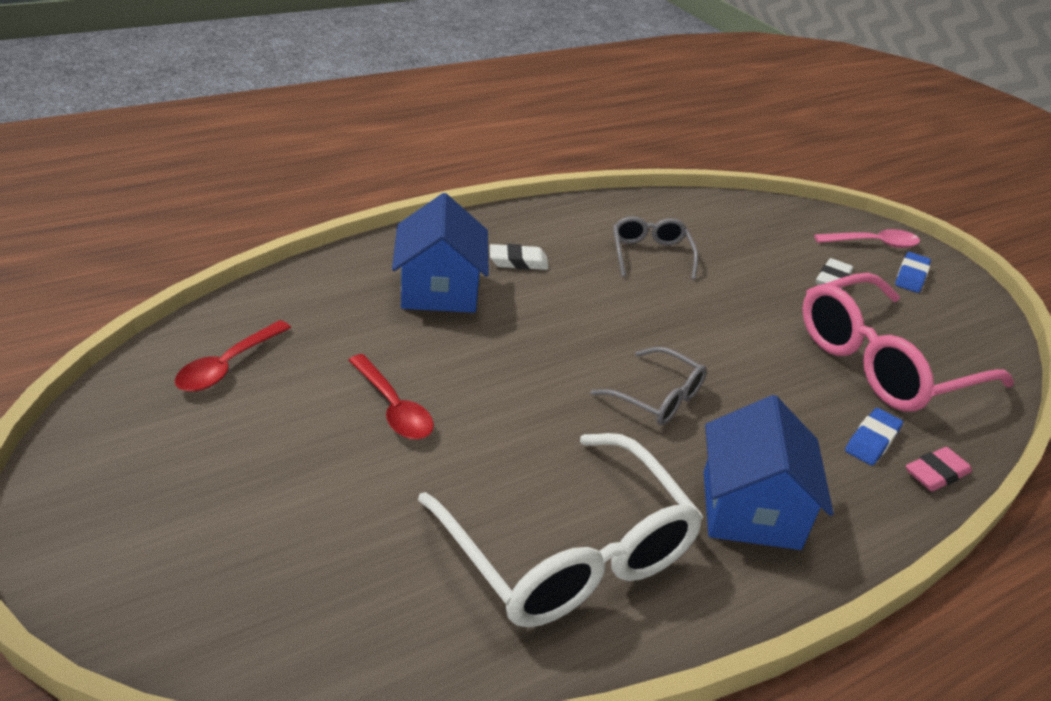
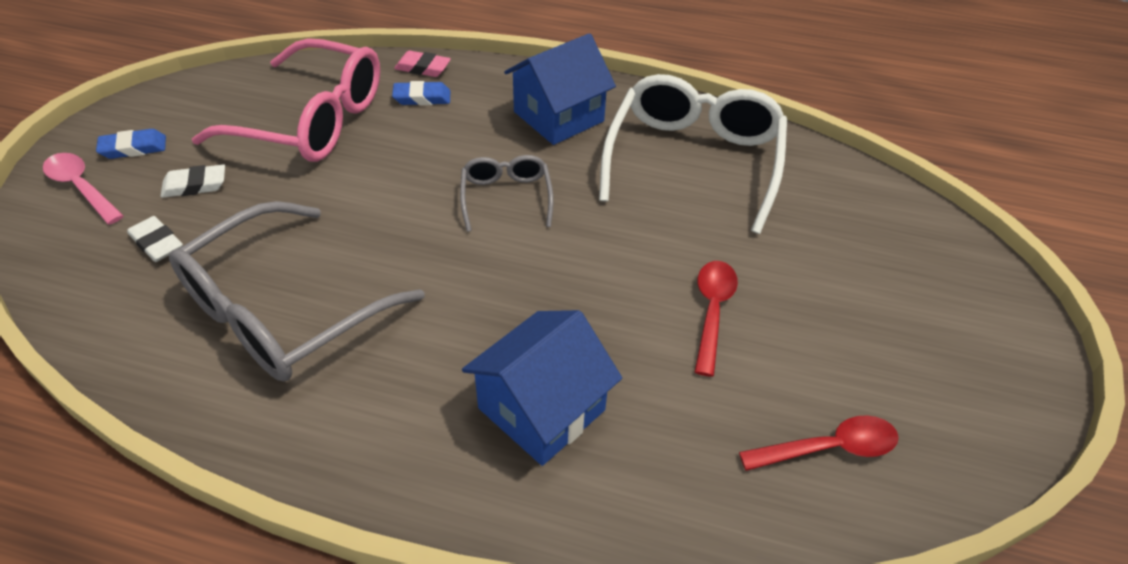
camera: 130 degrees left, 10 degrees up
white eraser [490,244,549,270] -> white eraser moved to [127,216,183,262]
grey glasses [613,216,698,280] -> grey glasses [169,201,425,382], size x1.98

